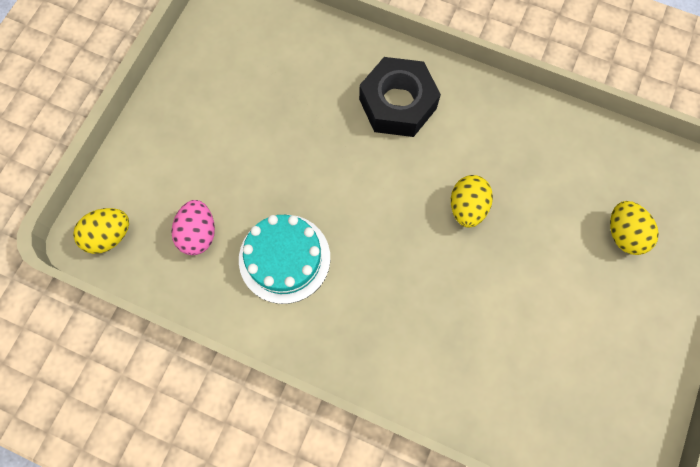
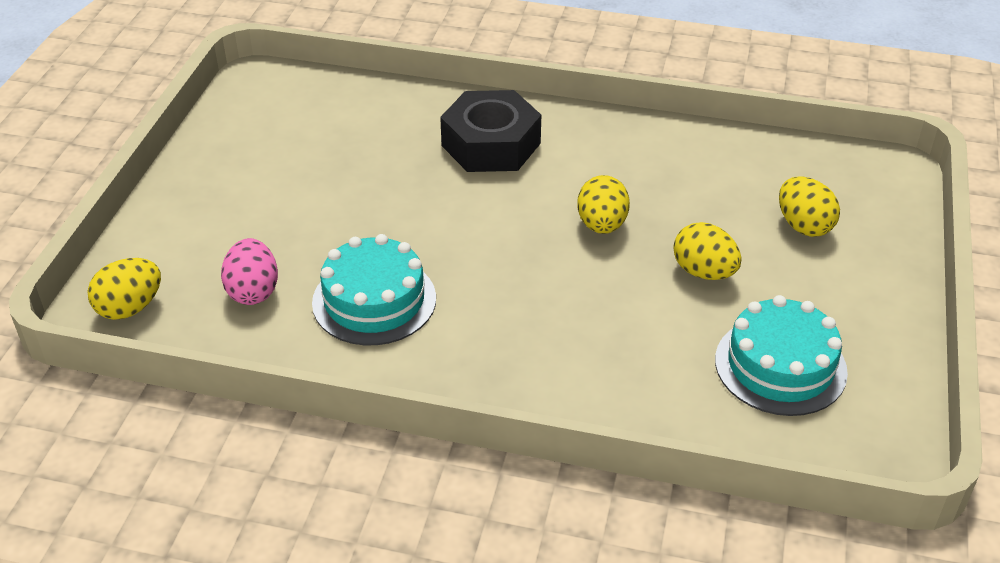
camera: 10 degrees left, 30 degrees down
none -> yellow egg [674,222,742,280]
none -> turquoise cake [715,295,848,416]

